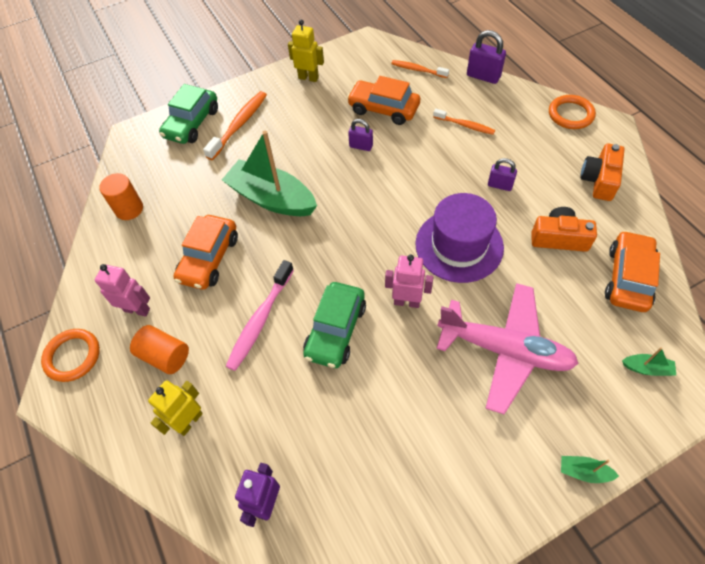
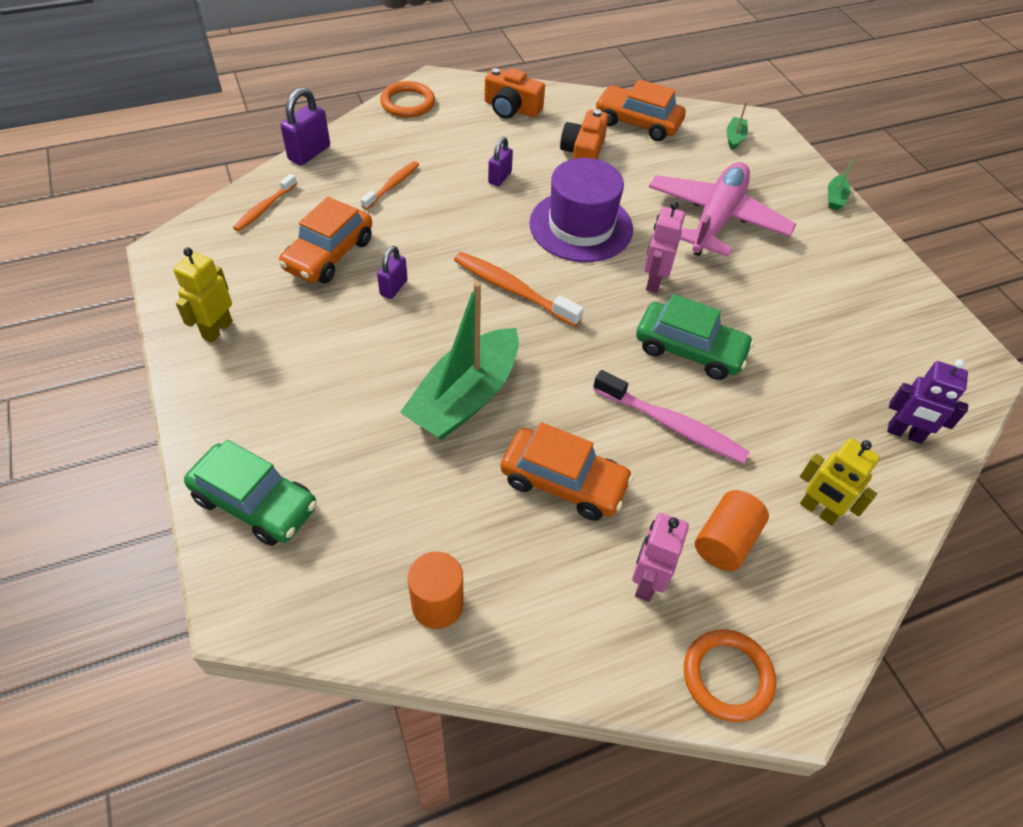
camera: 90 degrees left, 5 degrees down
orange toothbrush [203,91,267,160] -> orange toothbrush moved to [454,252,584,327]

